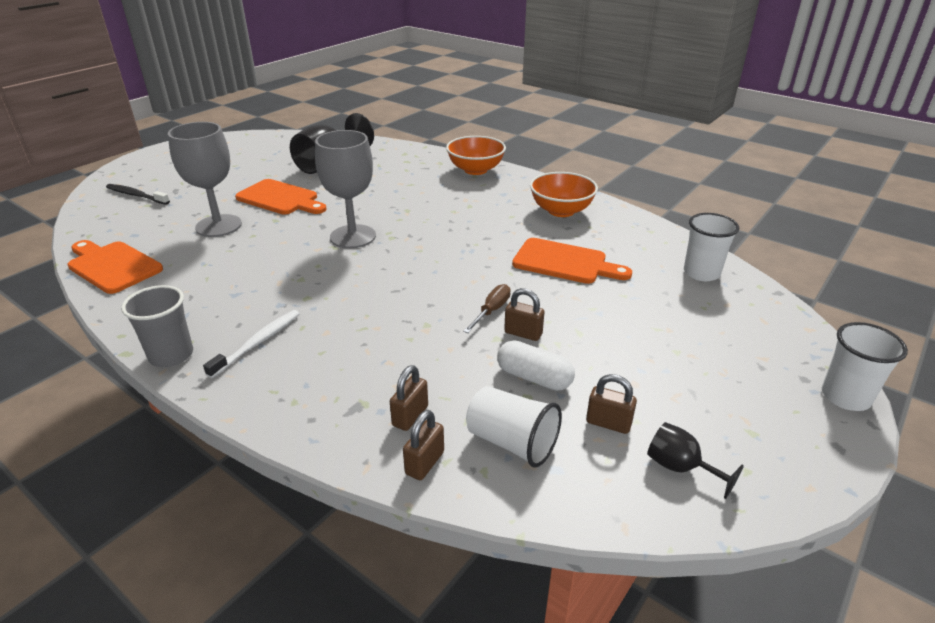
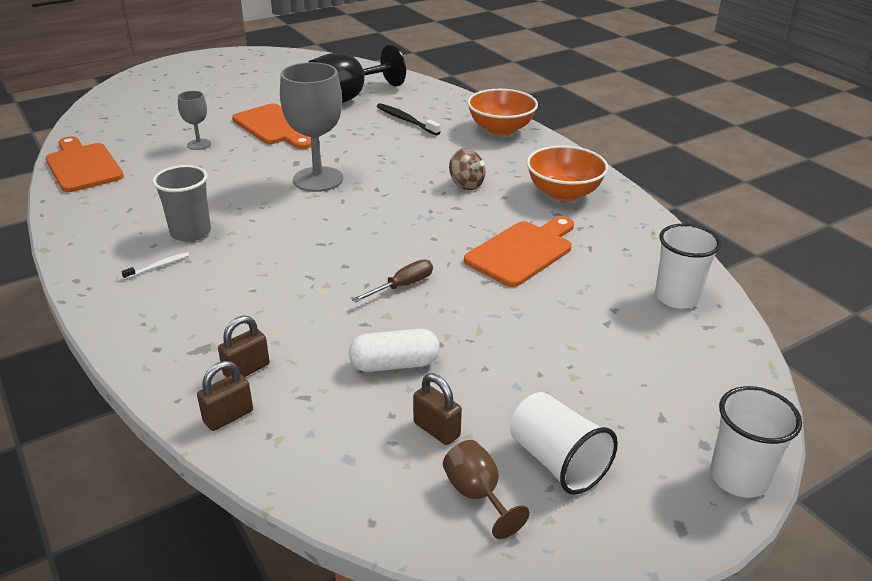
camera: 20 degrees right, 0 degrees up
black toothbrush [106,184,170,205] -> black toothbrush moved to [377,103,441,135]
grey cup [121,285,193,367] -> grey cup moved to [152,165,211,242]
grey goblet [168,122,242,237] -> grey goblet [178,91,211,150], size x0.50
white toothbrush [203,310,299,378] -> white toothbrush [121,252,190,279], size x0.57
white cup [466,386,562,468] -> white cup moved to [510,392,618,495]
white capsule [497,340,575,391] -> white capsule turned 60 degrees counterclockwise [349,329,440,372]
brown padlock [504,288,544,341] -> none
orange cutting board [512,238,632,284] -> orange cutting board turned 90 degrees counterclockwise [464,216,574,287]
black goblet [647,422,744,499] -> brown goblet [443,440,530,539]
none -> brown spinning top [449,149,485,190]

